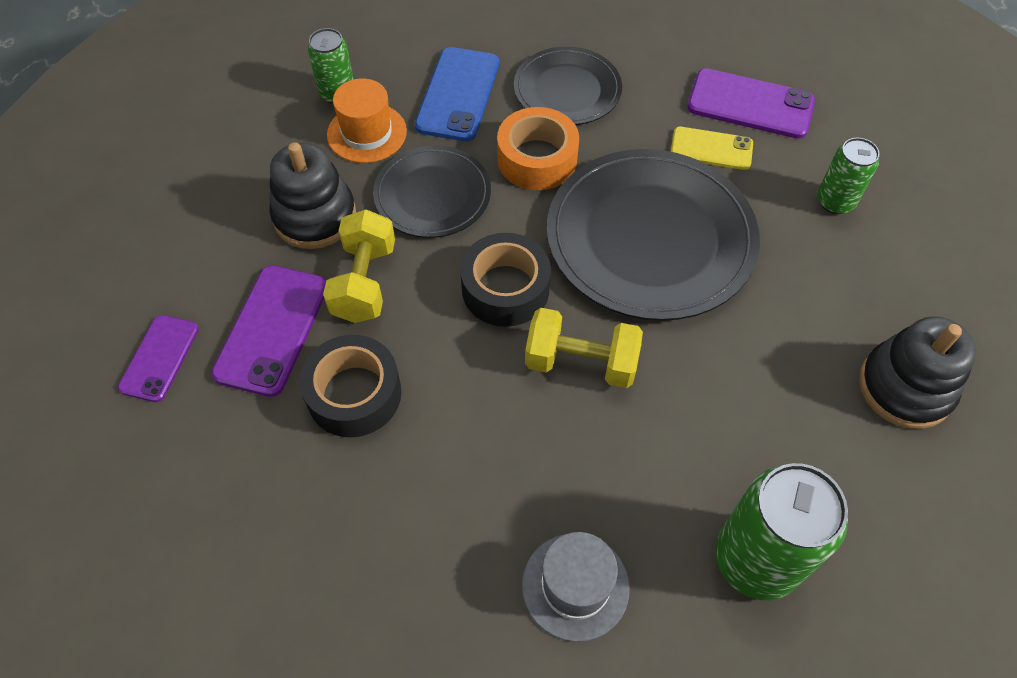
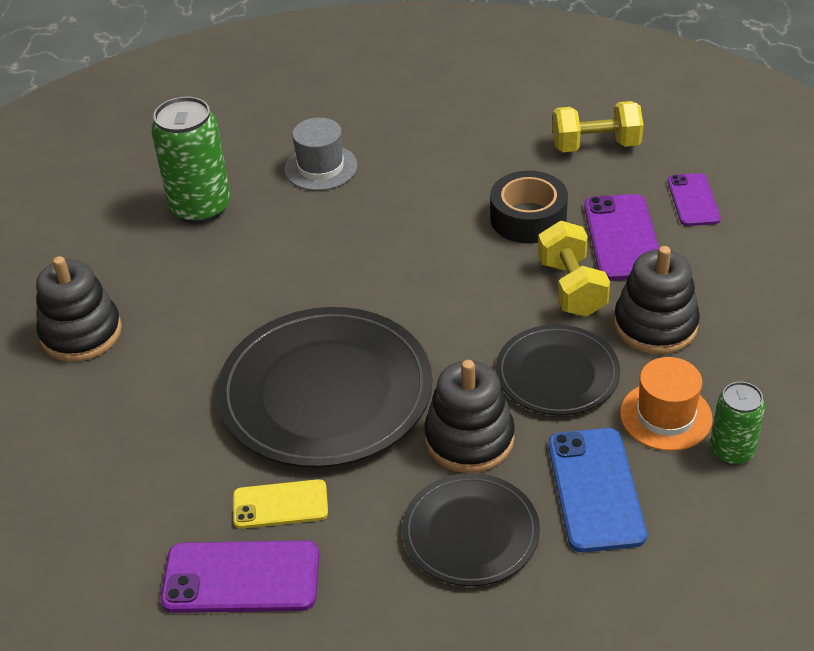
camera: 165 degrees right, 15 degrees down
black tape [460,233,551,327] -> none
orange tape [497,107,579,190] -> black stacking toy [424,360,515,473]
yellow dumbbell [525,308,643,388] -> yellow dumbbell moved to [552,101,644,152]
green can [817,138,880,214] -> none

